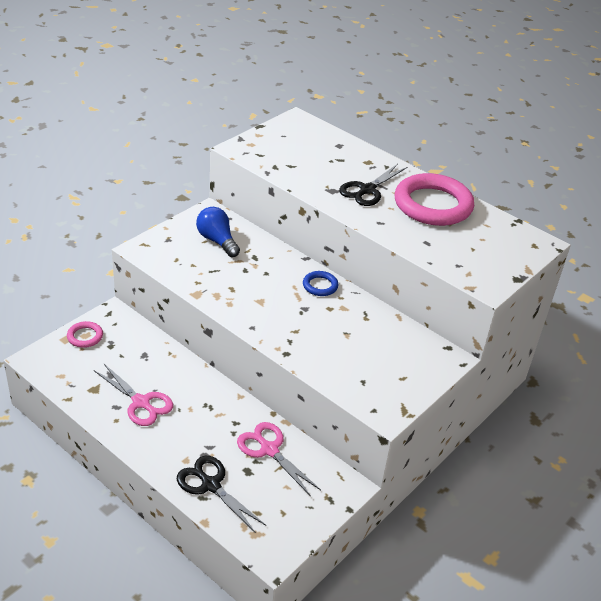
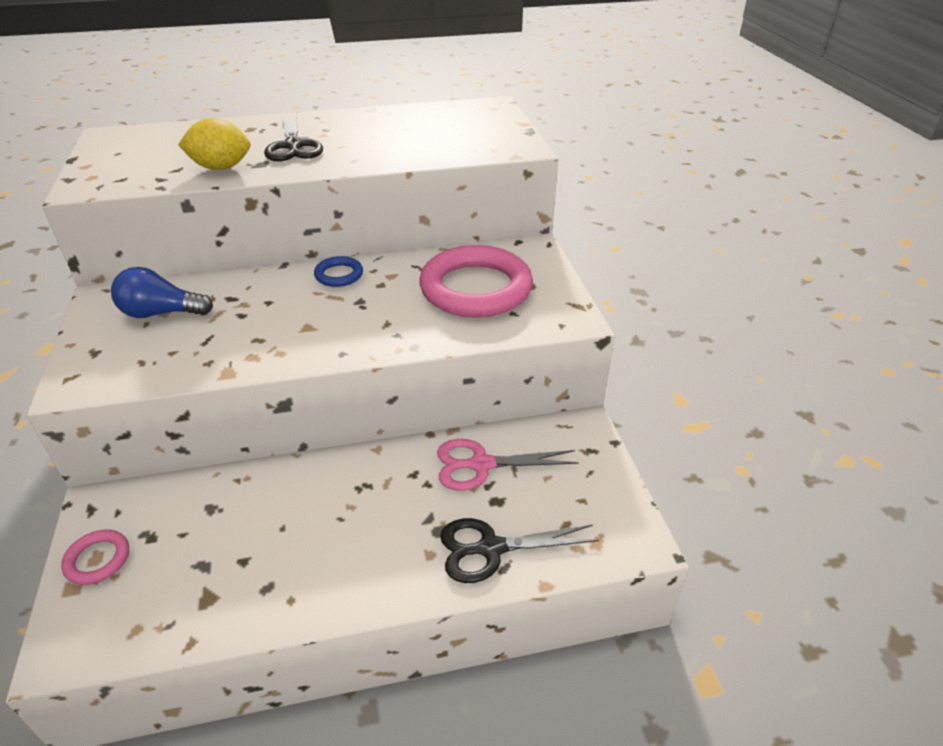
camera: 50 degrees left, 0 degrees up
pink scissors [94,364,173,426] -> none
pink ring [395,173,474,226] -> pink ring moved to [419,245,533,318]
none -> yellow lemon [178,118,250,170]

